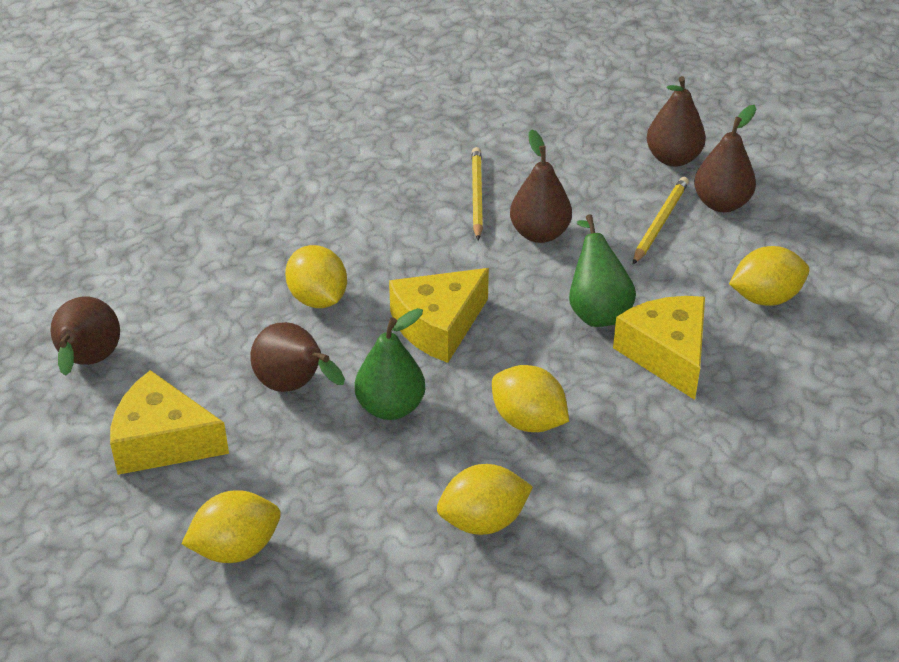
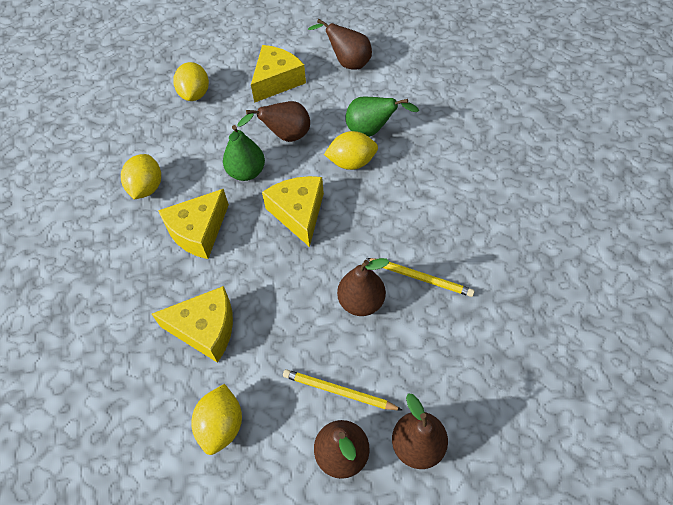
camera: 115 degrees right, 15 degrees up
yellow lemon [492,365,569,432] -> yellow cheese [158,189,229,259]
green pear [569,214,636,327] -> green pear moved to [346,97,419,137]
yellow pencil [633,177,689,264] -> yellow pencil turned 150 degrees clockwise [283,369,402,410]

